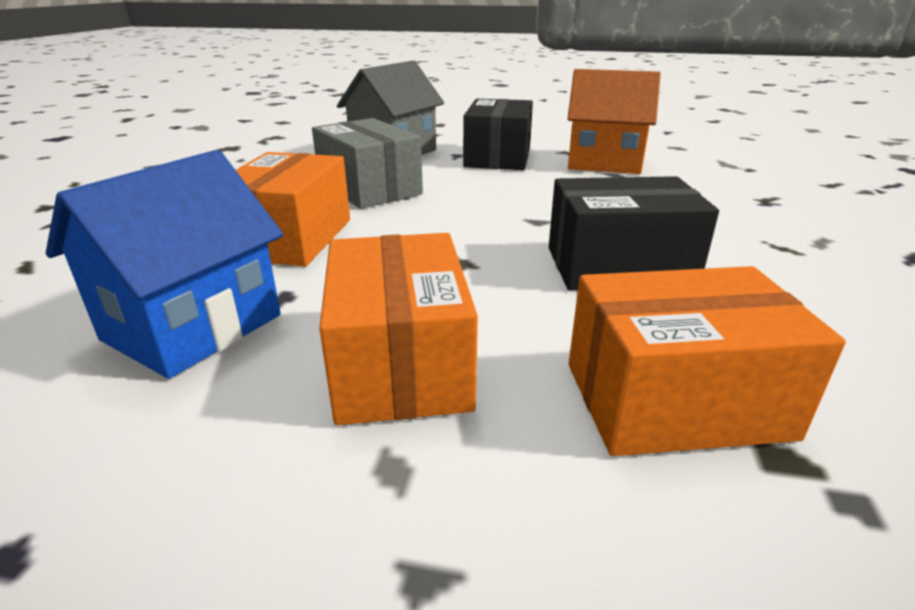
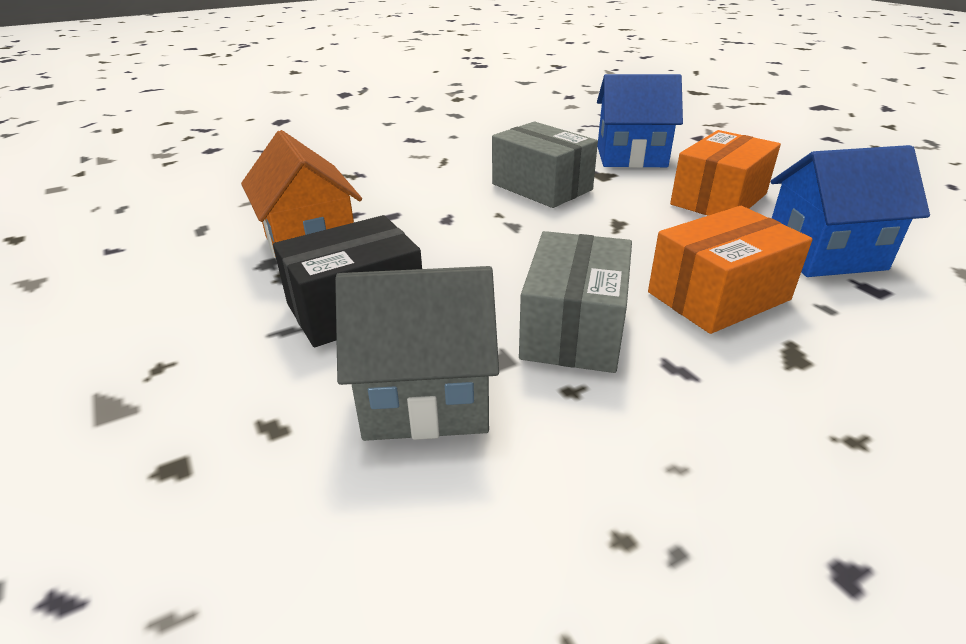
camera: 130 degrees left, 5 degrees up
black box [549,176,719,290] -> grey box [492,121,598,208]
orange box [569,266,846,456] -> blue house [597,74,683,168]

